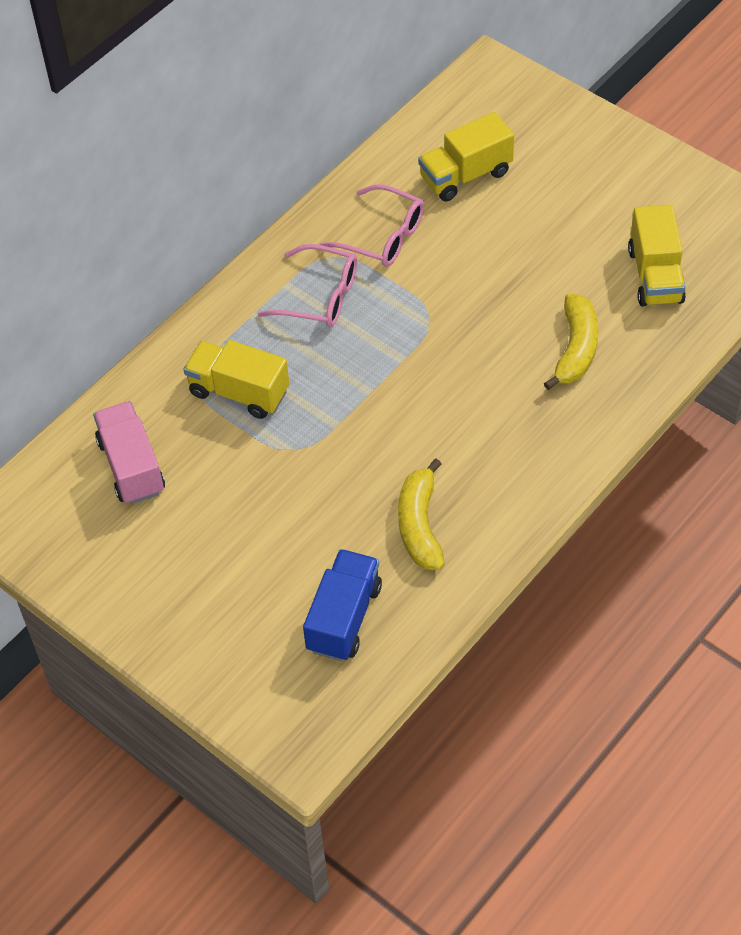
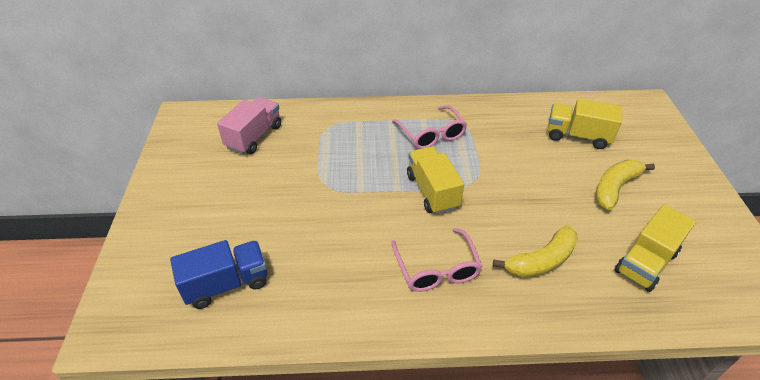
camera: 45 degrees right, 10 degrees down
yellow truck [183,340,289,419] -> yellow truck moved to [407,147,464,214]
pink glasses [319,184,424,267] -> pink glasses moved to [391,228,483,292]
yellow banana [398,459,445,570] -> yellow banana moved to [595,160,655,210]

